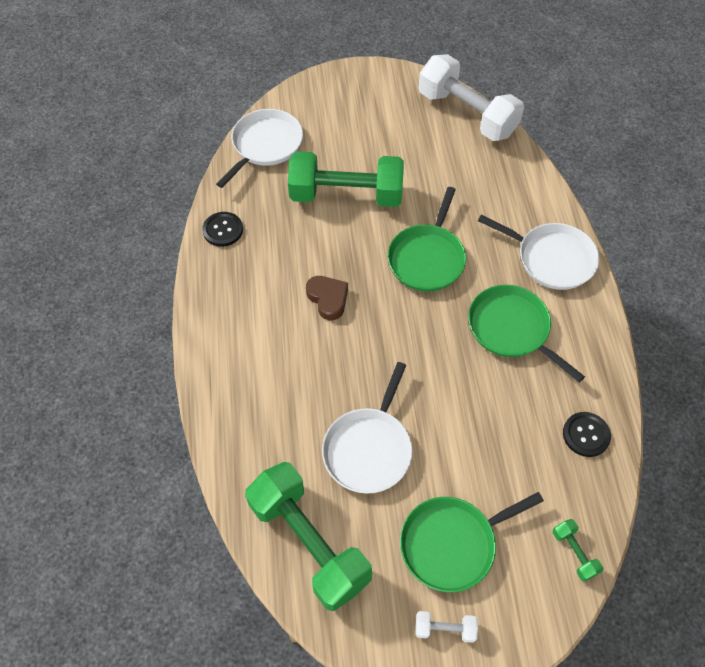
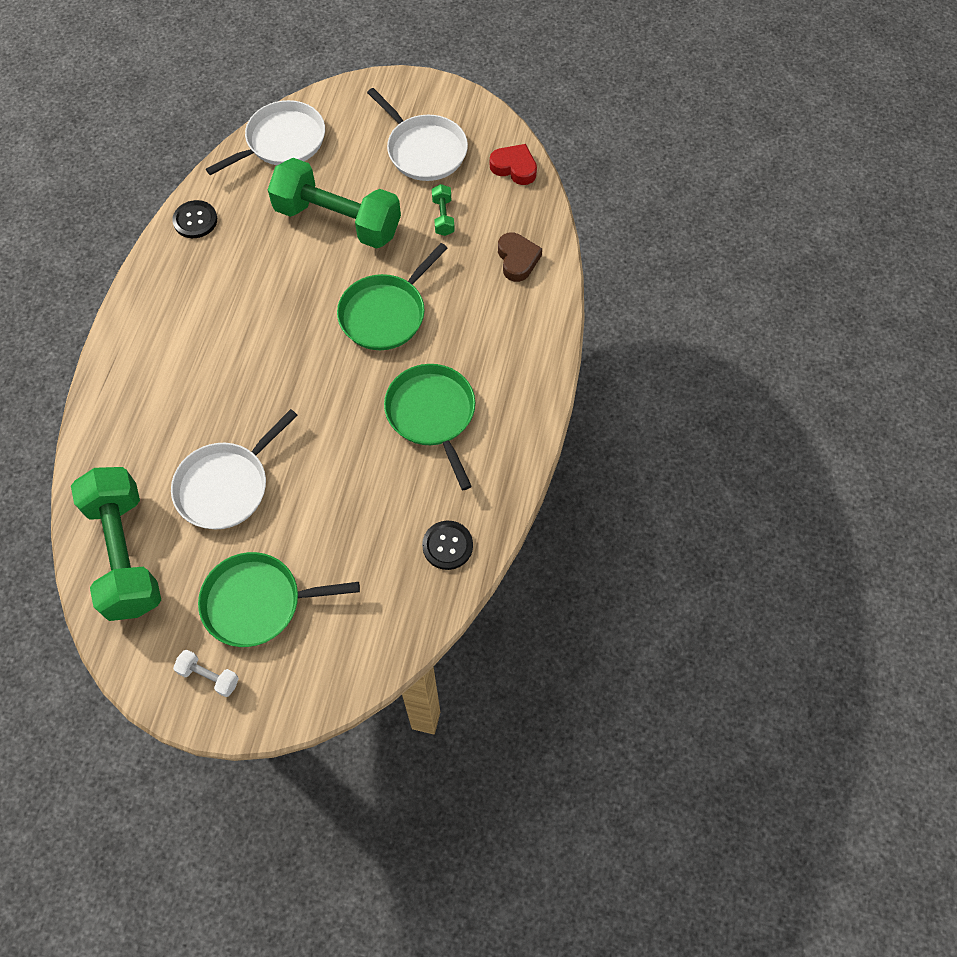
camera: 20 degrees right, 5 degrees up
brown heart [306,276,348,320] -> brown heart moved to [498,233,542,282]
white dumbbell [419,54,524,141] -> red heart [490,144,537,185]
white pan [478,215,599,290] -> white pan moved to [367,88,468,181]
green dumbbell [553,519,603,581] -> green dumbbell moved to [432,184,455,236]

